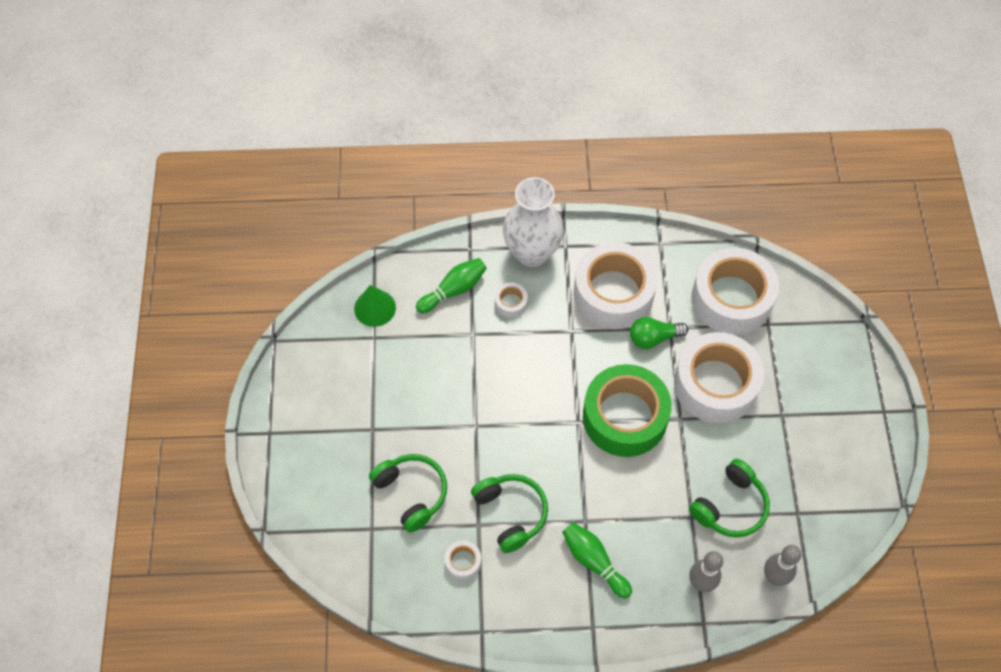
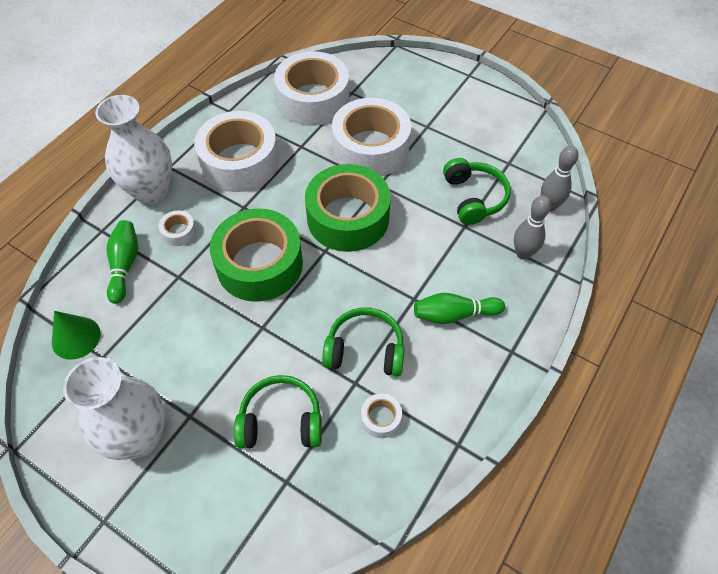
camera: 55 degrees left, 5 degrees down
green light bulb [630,317,688,349] -> none
none -> white vase [63,357,165,460]
none -> green tape [210,208,303,302]

